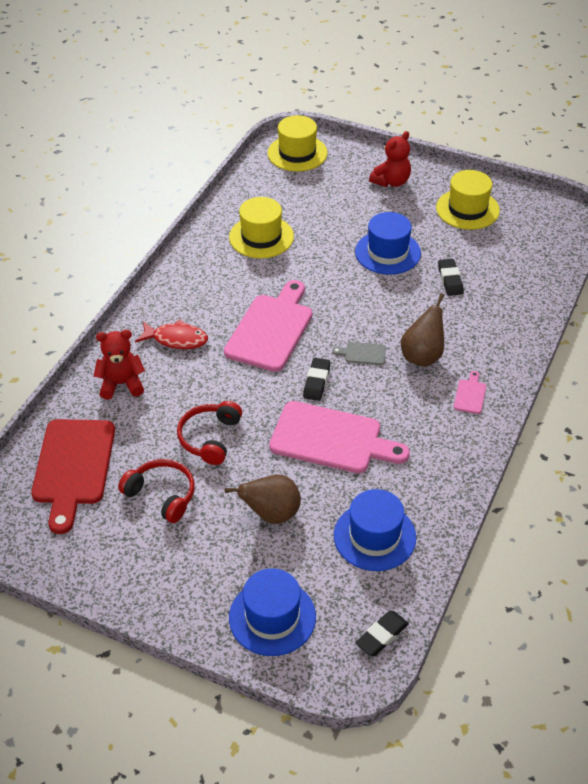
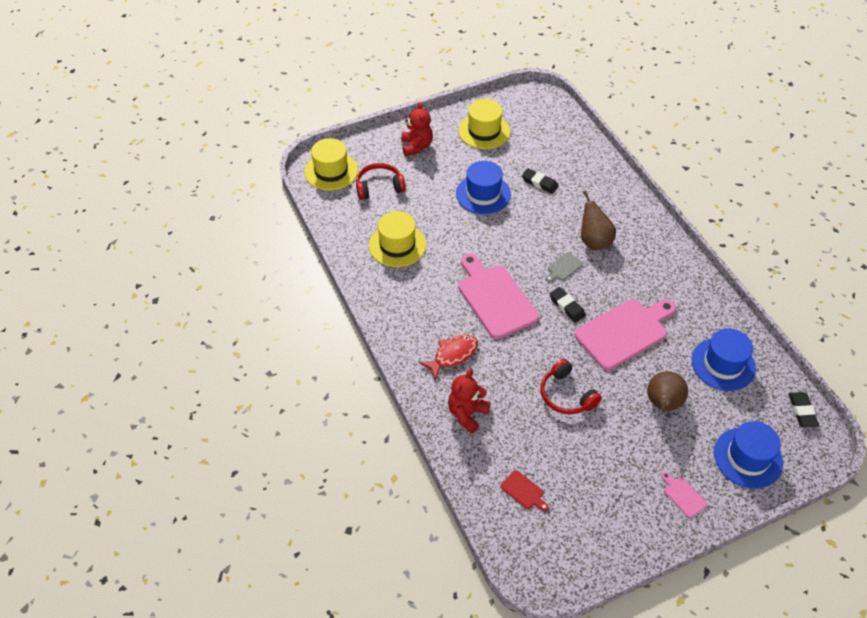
camera: 50 degrees left, 5 degrees up
red cutting board [31,419,115,534] -> red cutting board [501,470,549,512], size x0.42
red headphones [118,459,195,523] -> red headphones moved to [356,163,406,200]
pink cutting board [454,371,486,414] -> pink cutting board moved to [661,472,707,518]

